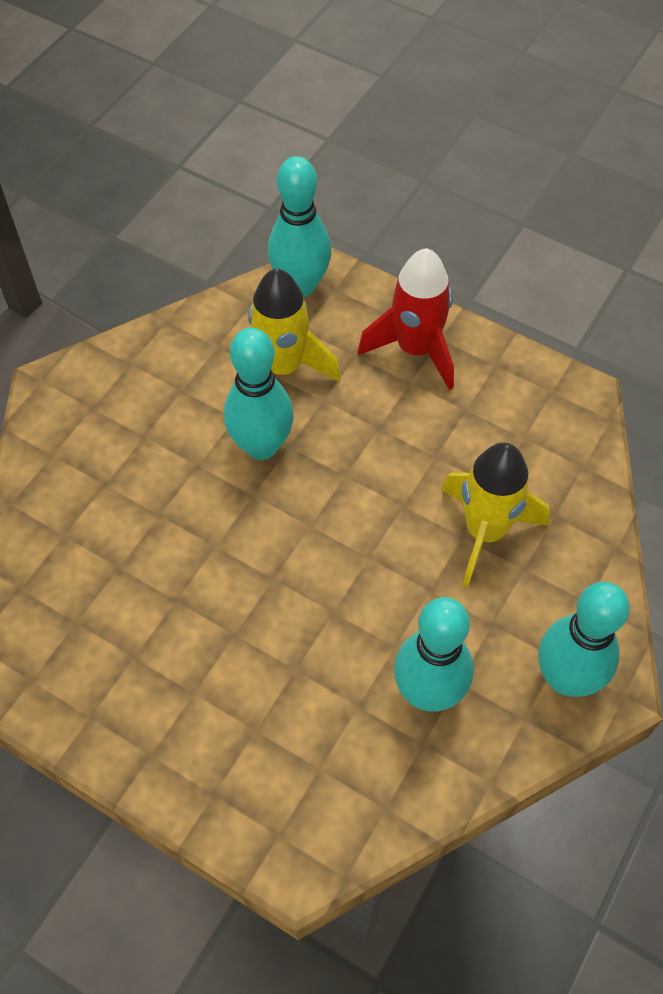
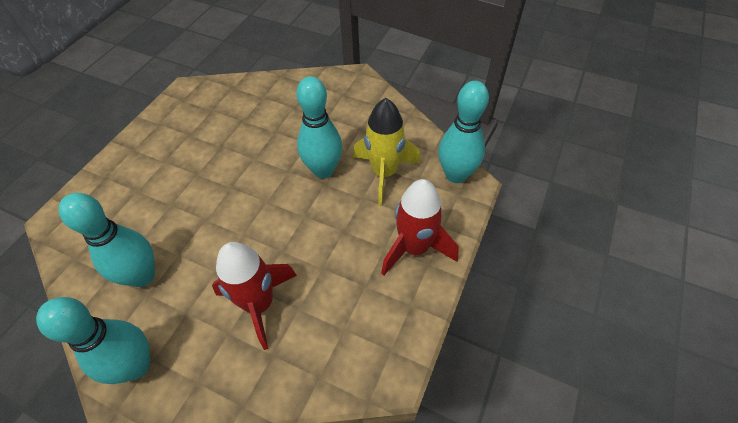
camera: 85 degrees right, 5 degrees down
yellow rocket [441,442,550,587] -> red rocket [212,242,297,350]

